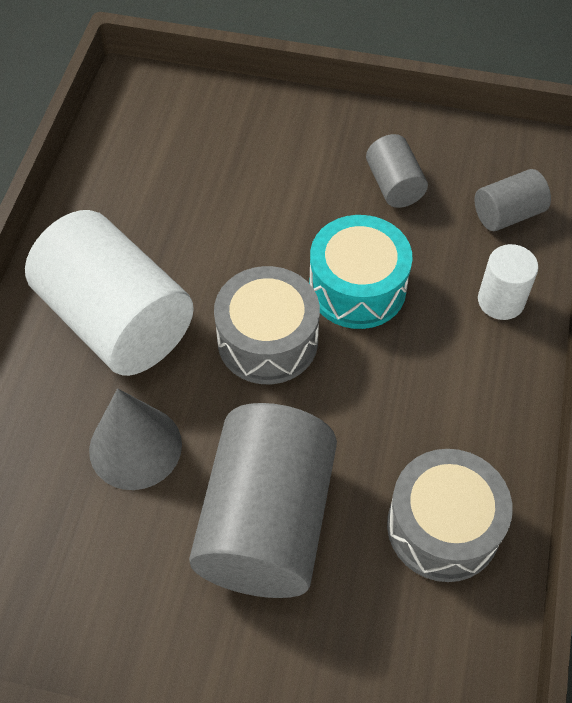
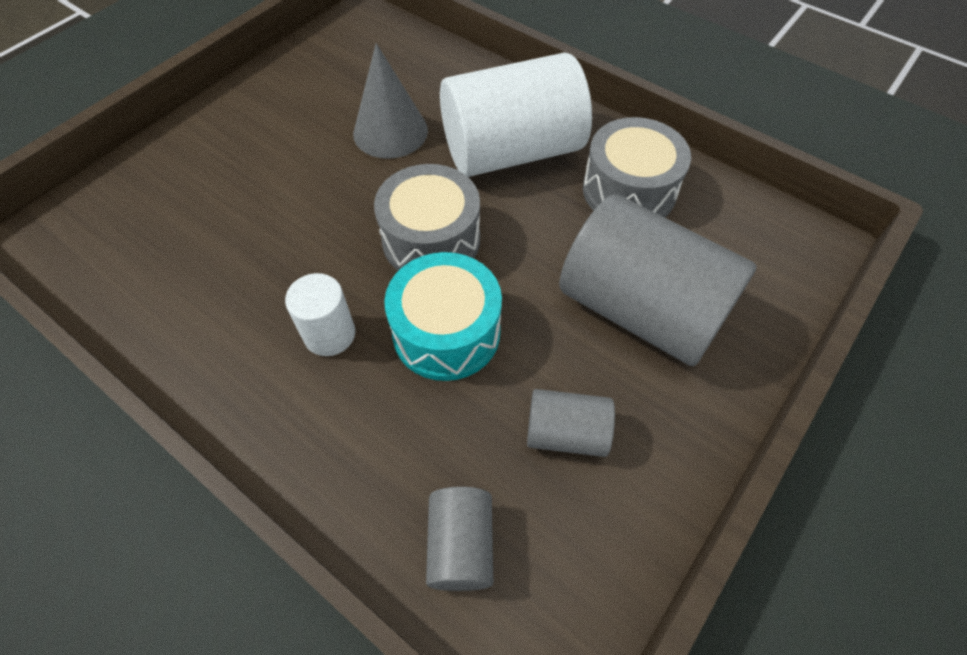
camera: 115 degrees right, 0 degrees up
grey cylinder [189,403,337,598] -> grey cylinder moved to [559,194,757,366]
grey drum [387,449,513,582] -> grey drum moved to [583,117,691,217]
white cylinder [478,244,538,320] -> white cylinder moved to [285,273,355,356]

